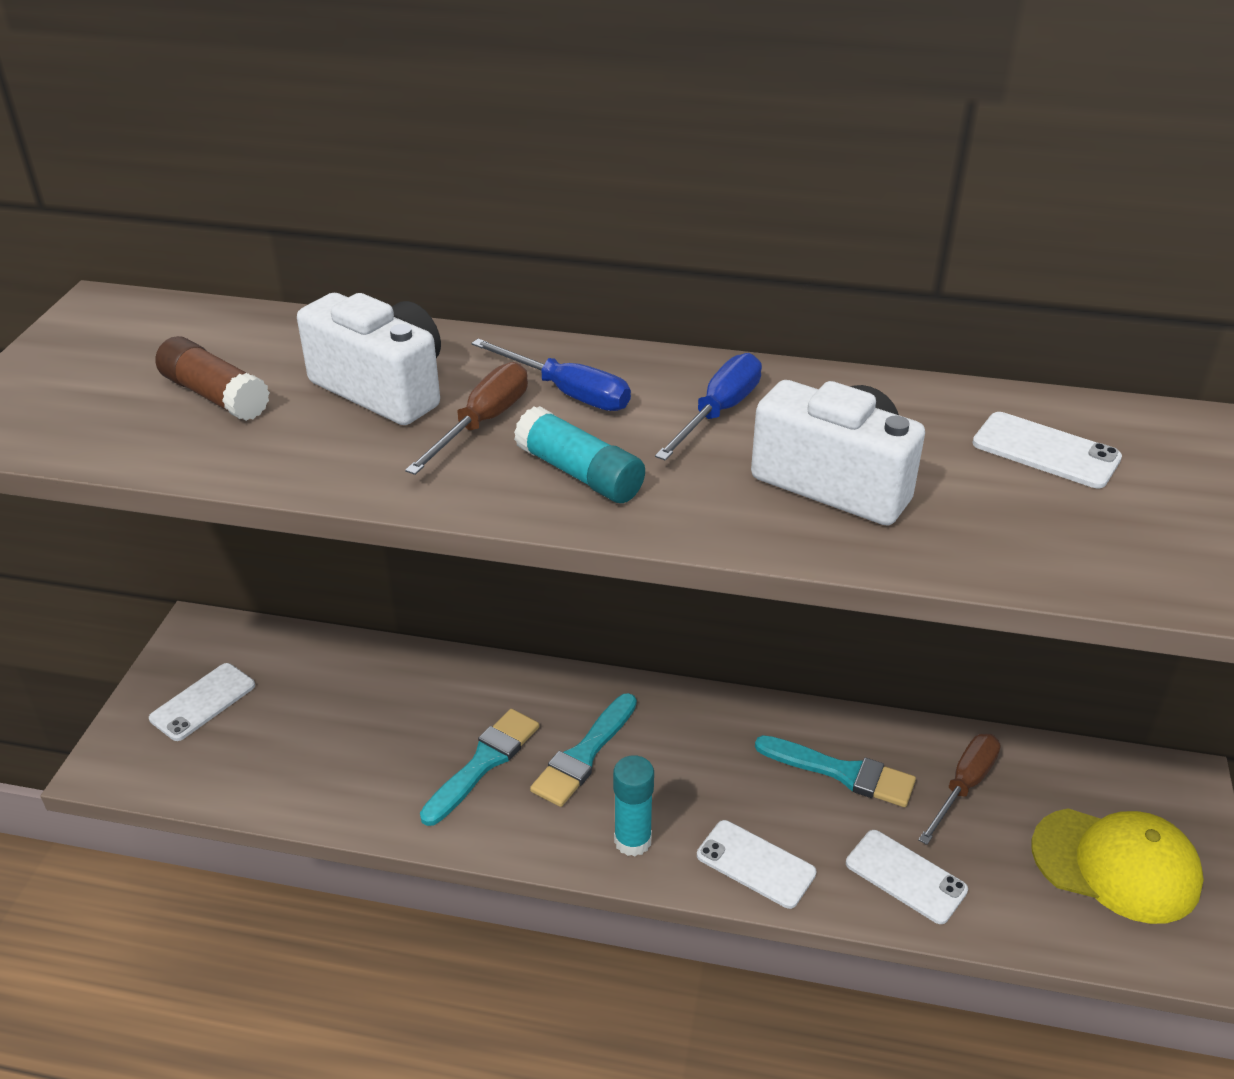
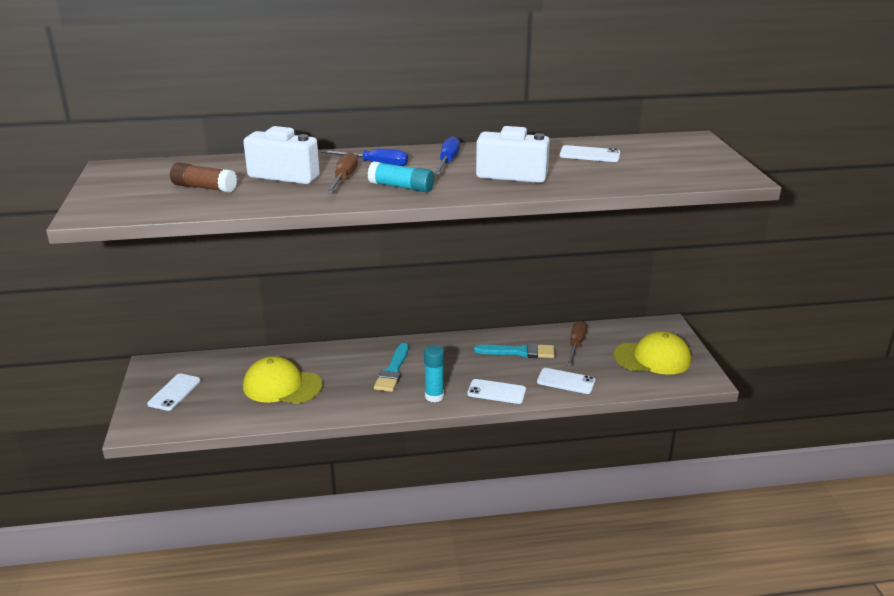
camera: 20 degrees left, 10 degrees down
turquoise brush [420,709,539,826] -> none
none -> yellow cap [243,356,323,404]

